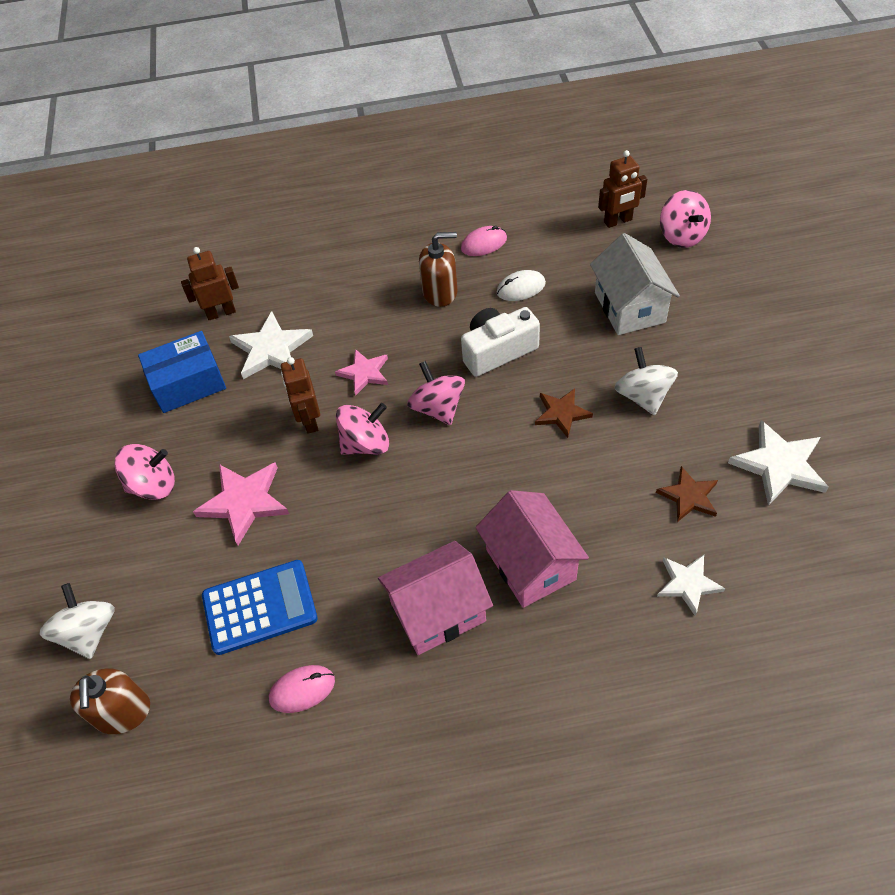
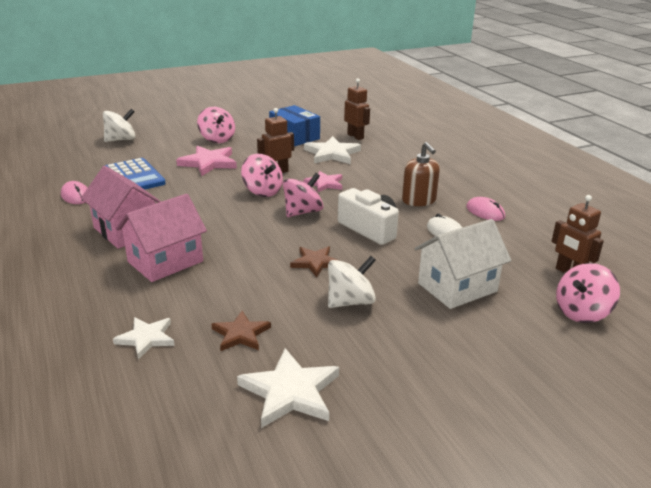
camera: 70 degrees right, 25 degrees down
brown soap dispenser [70,668,150,734] -> none

